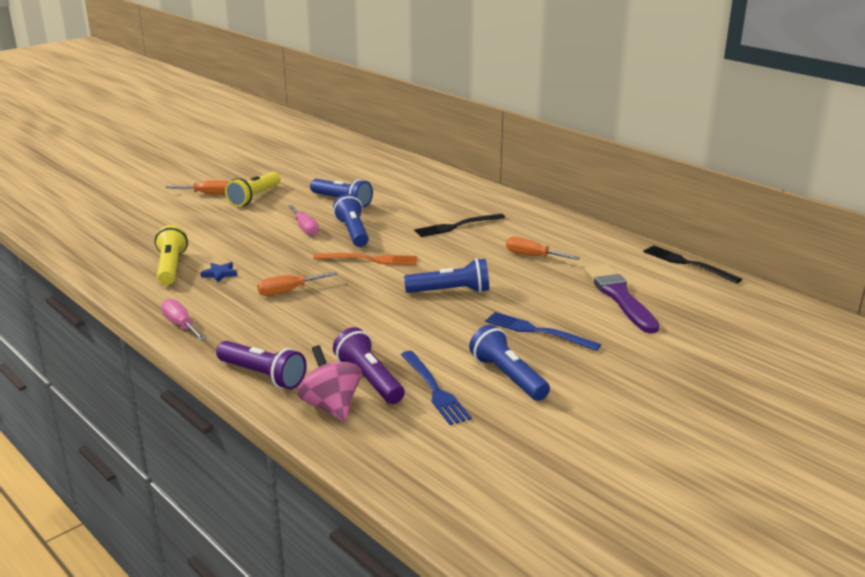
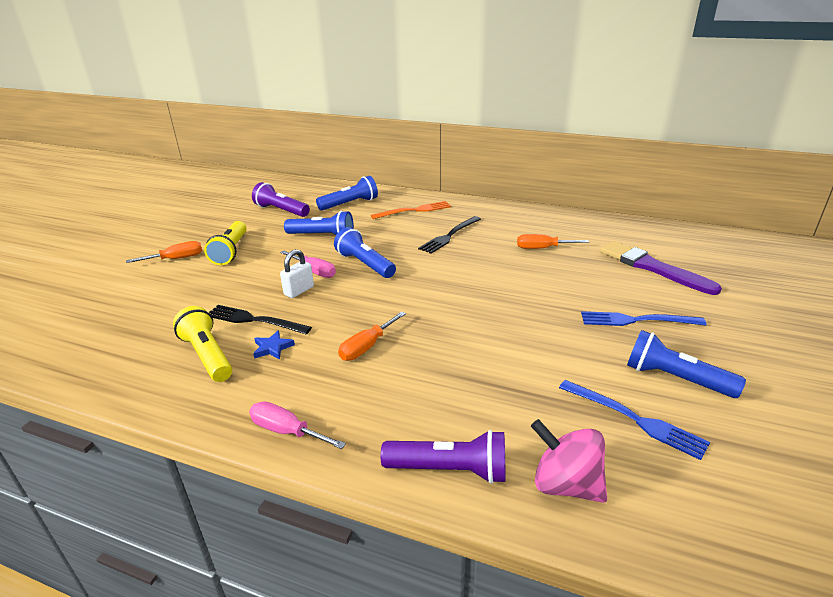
camera: 25 degrees left, 5 degrees up
orange fork [313,253,417,265] -> orange fork moved to [371,201,451,219]
purple flashlight [333,327,405,404] -> purple flashlight moved to [252,182,310,217]
blue flashlight [404,258,489,293] -> blue flashlight moved to [316,176,378,211]
black fork [643,245,742,283] -> black fork moved to [209,305,312,334]
none -> white padlock [280,249,314,298]

